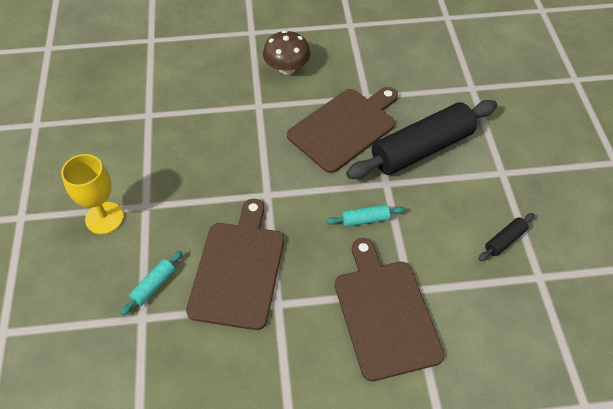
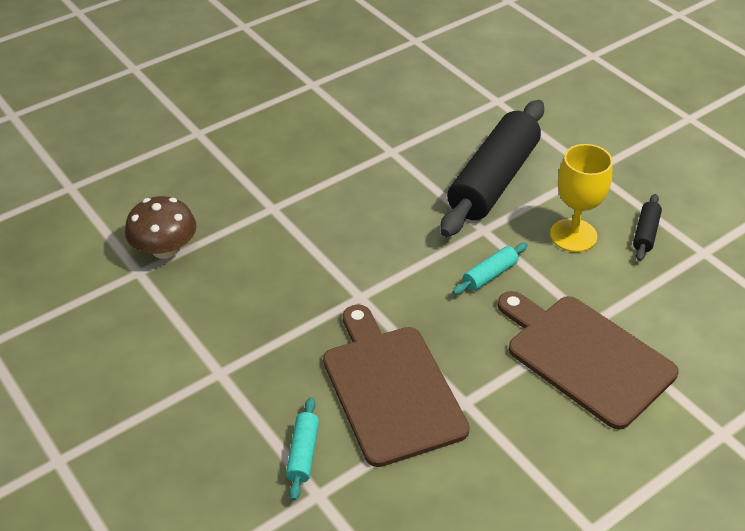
camera: 30 degrees left, 10 degrees down
yellow goblet [61,154,124,234] -> yellow goblet moved to [550,144,613,252]
brown mushroom [263,30,311,75] -> brown mushroom moved to [125,196,196,259]
brown cutting board [287,87,398,173] -> none

